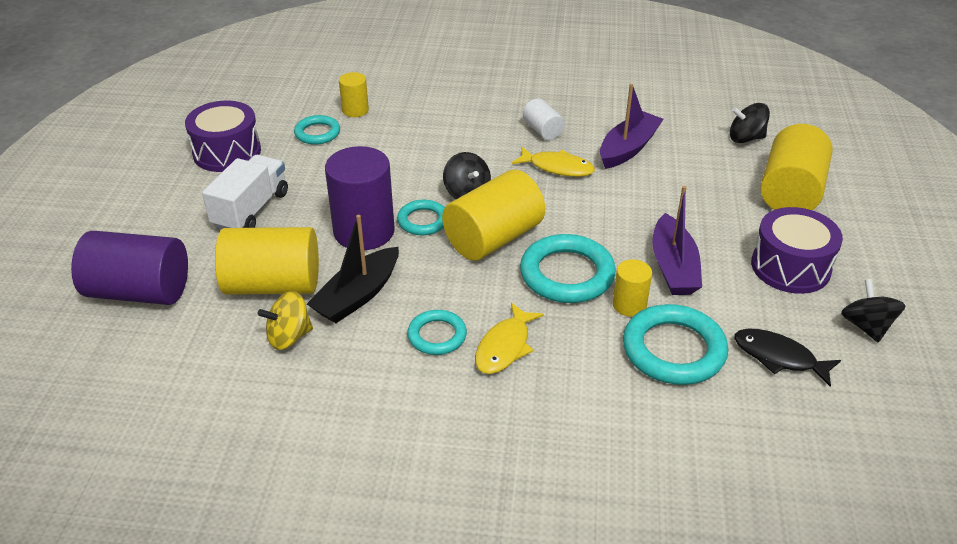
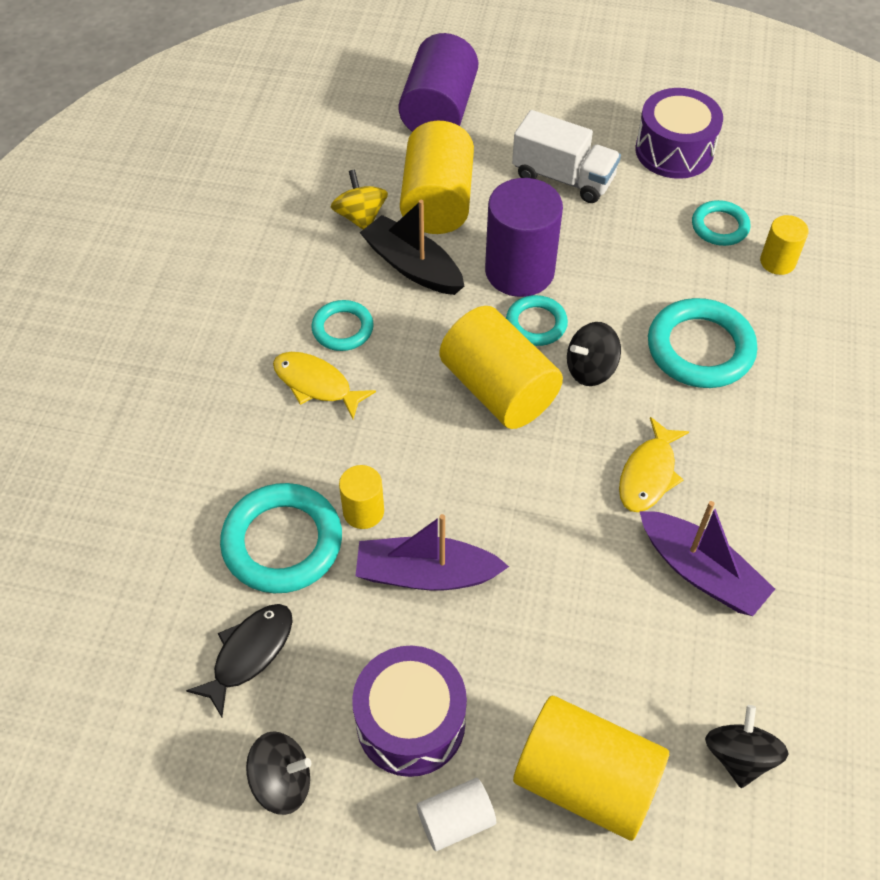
camera: 95 degrees right, 15 degrees up
turquoise ring [520,234,616,303] -> turquoise ring moved to [648,298,757,388]
white cylinder [523,99,565,140] -> white cylinder moved to [417,778,496,851]

